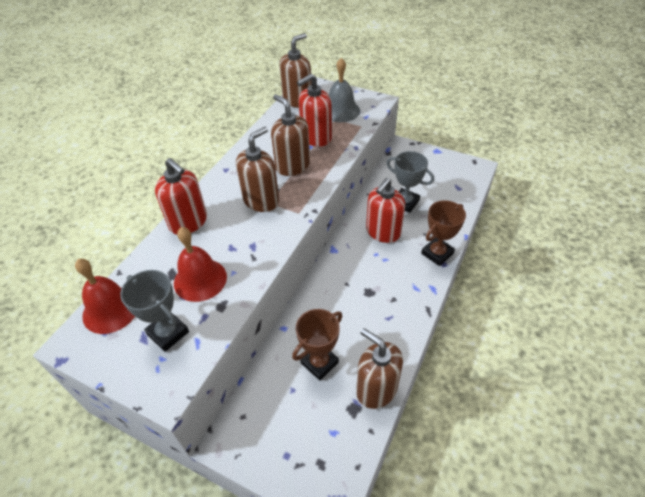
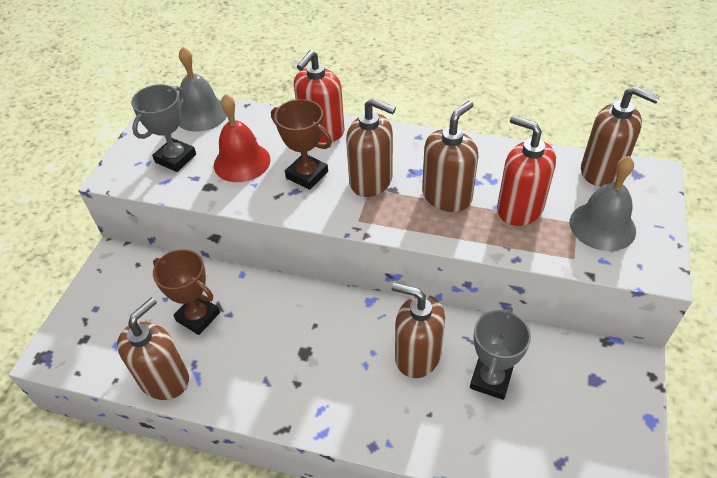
camera: 80 degrees right, 0 degrees up
red bell [75,259,135,334] -> grey bell [179,47,227,132]
red soap dispenser [366,178,405,243] -> brown soap dispenser [392,283,445,378]
brown trophy [421,200,466,266] -> brown trophy moved to [271,99,332,190]

